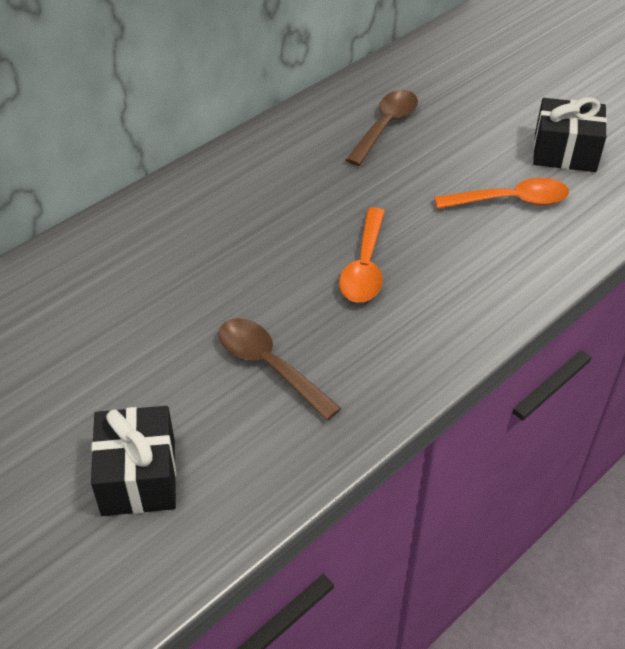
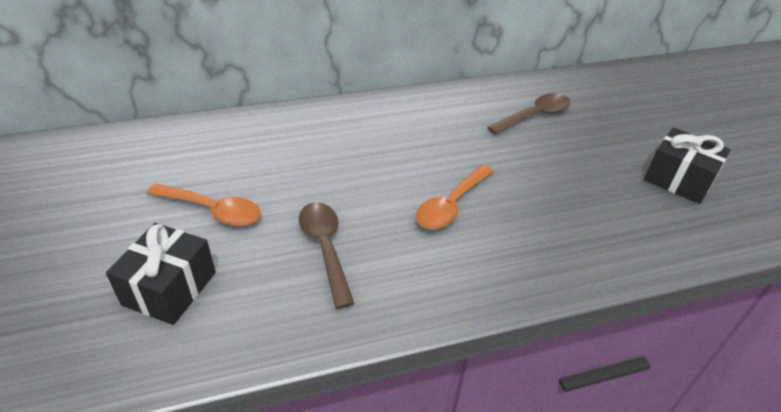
camera: 25 degrees right, 5 degrees down
orange spoon [434,178,569,209] -> orange spoon moved to [147,183,261,226]

